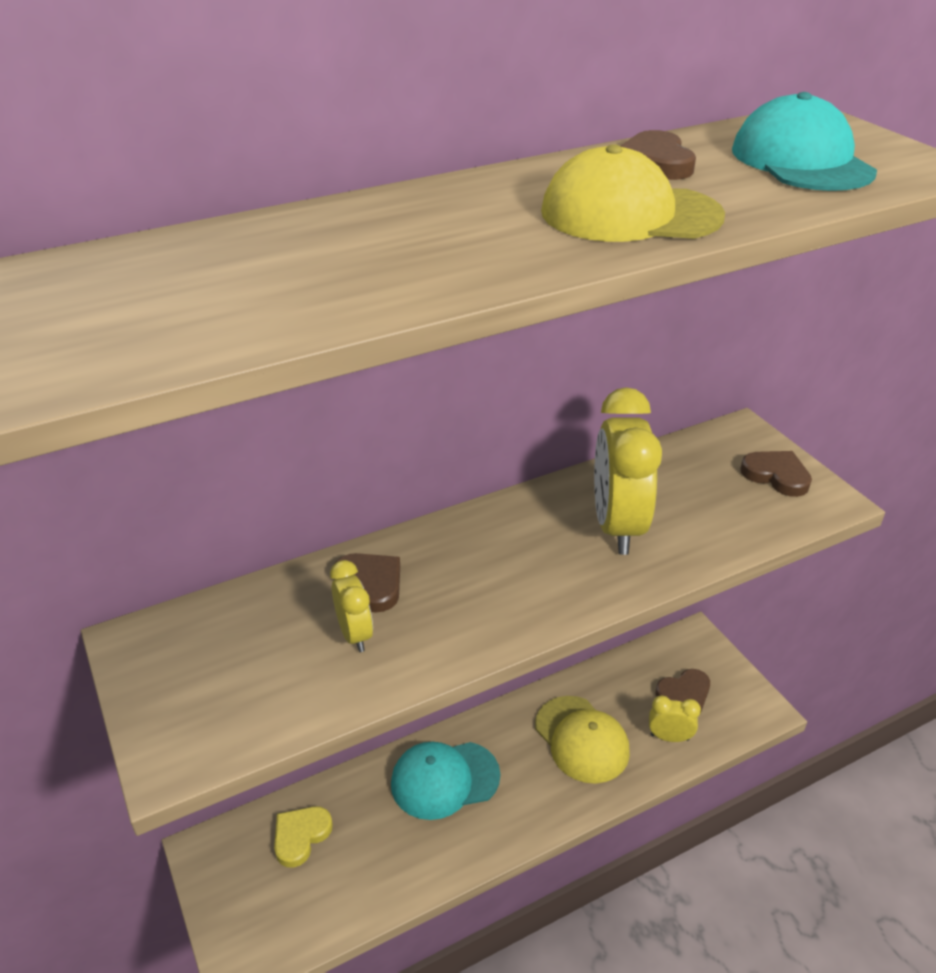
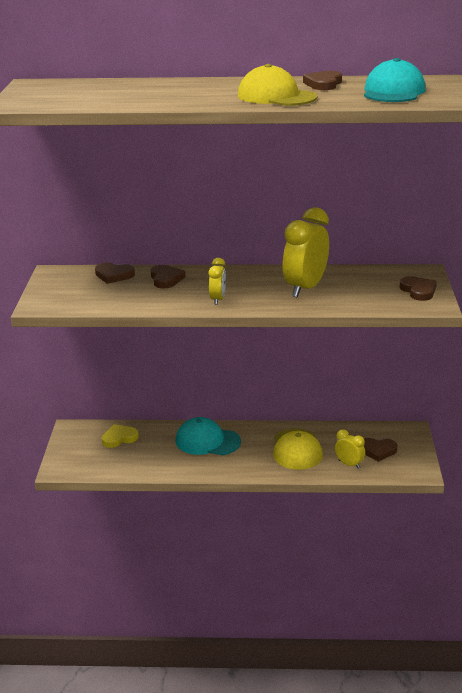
camera: 30 degrees right, 10 degrees down
yellow clock [330,560,373,652] -> yellow clock moved to [208,258,226,305]
none -> brown heart [95,263,135,284]

